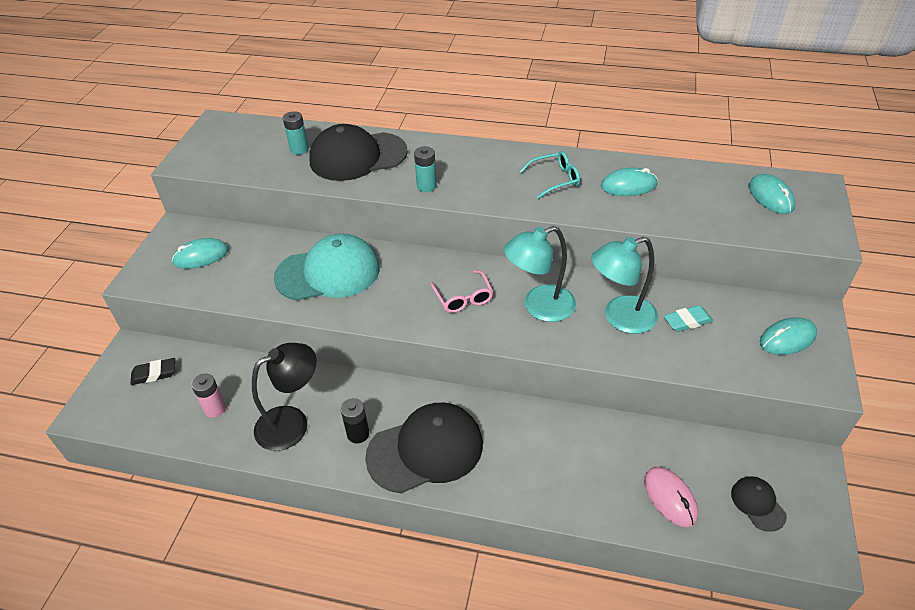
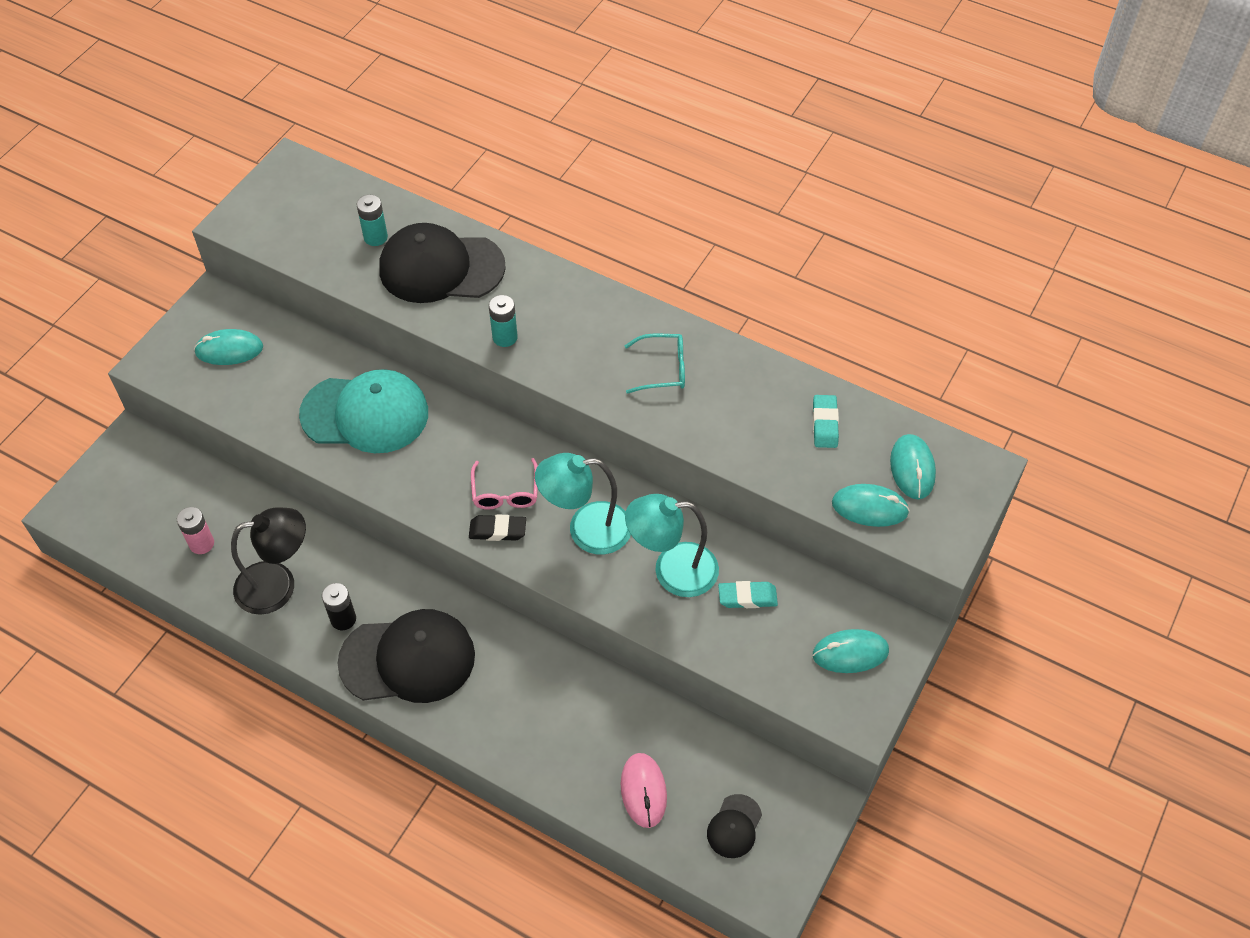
camera: 15 degrees right, 10 degrees up
black eraser [130,358,175,385] -> black eraser moved to [469,514,526,541]
turquoise mouse [601,168,658,196] -> turquoise mouse moved to [832,484,910,527]
black cap [731,477,787,532] -> black cap turned 150 degrees counterclockwise [707,794,762,858]
none -> turquoise eraser [813,395,839,448]

